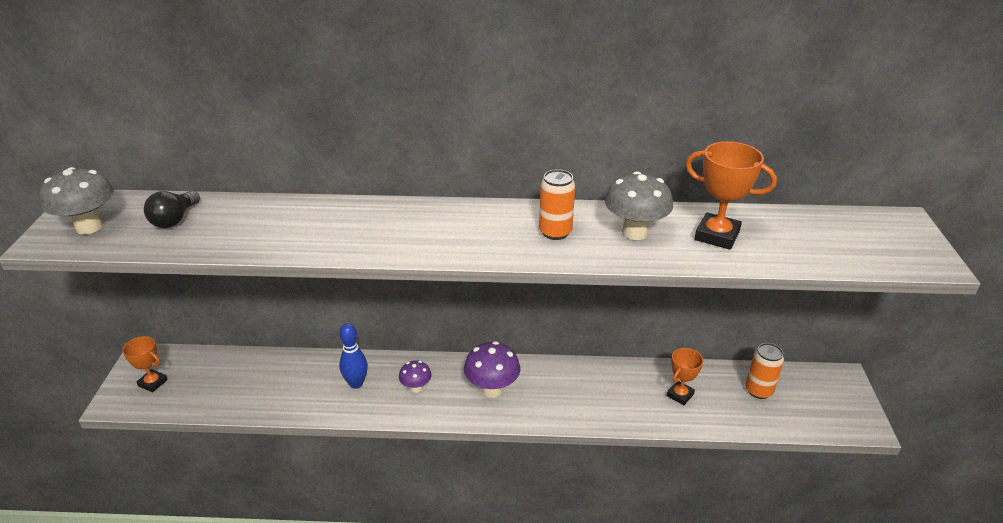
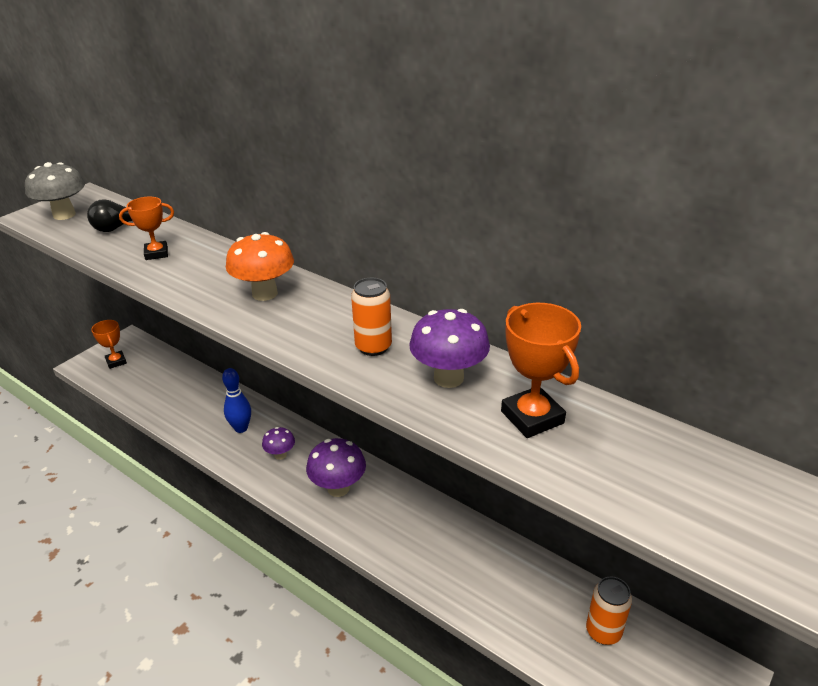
camera: 35 degrees right, 0 degrees up
grey mushroom [605,171,673,240] -> purple mushroom [409,309,490,388]
orange trophy [666,348,703,405] -> orange trophy moved to [119,197,174,260]
none -> orange mushroom [226,232,294,301]

